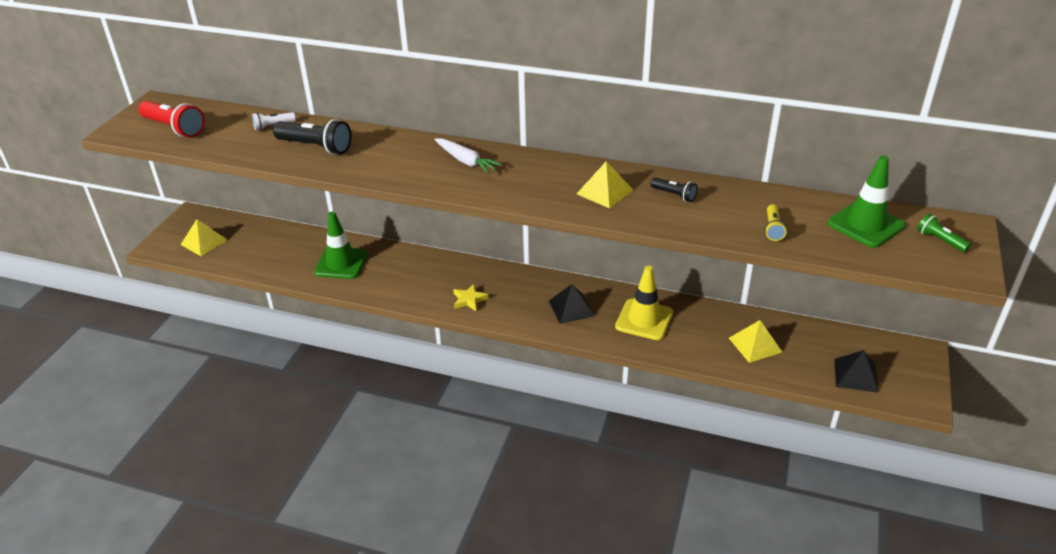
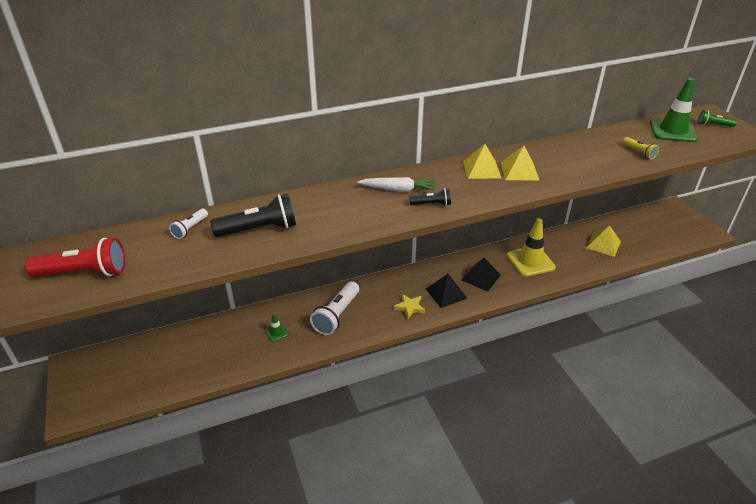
camera: 40 degrees left, 0 degrees up
yellow pyramid [181,219,227,256] -> yellow pyramid moved to [463,144,501,179]
green traffic cone [314,211,368,279] -> green traffic cone [265,313,289,342], size x0.45
black flashlight [650,177,698,202] -> black flashlight moved to [409,188,451,206]
black pyramid [834,350,879,393] -> black pyramid moved to [426,274,467,308]
none -> white flashlight [310,281,359,335]

